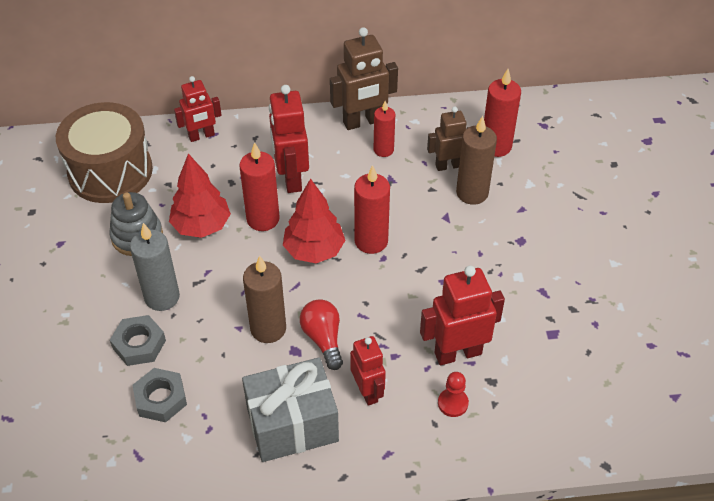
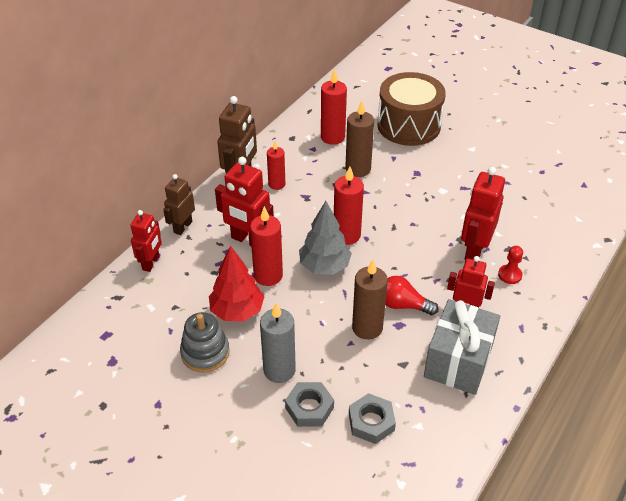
camera: 50 degrees left, 5 degrees down
brown drum [56,102,153,203] -> brown drum moved to [377,72,446,146]
red tree [283,179,345,263] -> grey tree [299,201,352,275]
brown robot [427,107,469,171] -> brown robot moved to [163,174,195,235]

